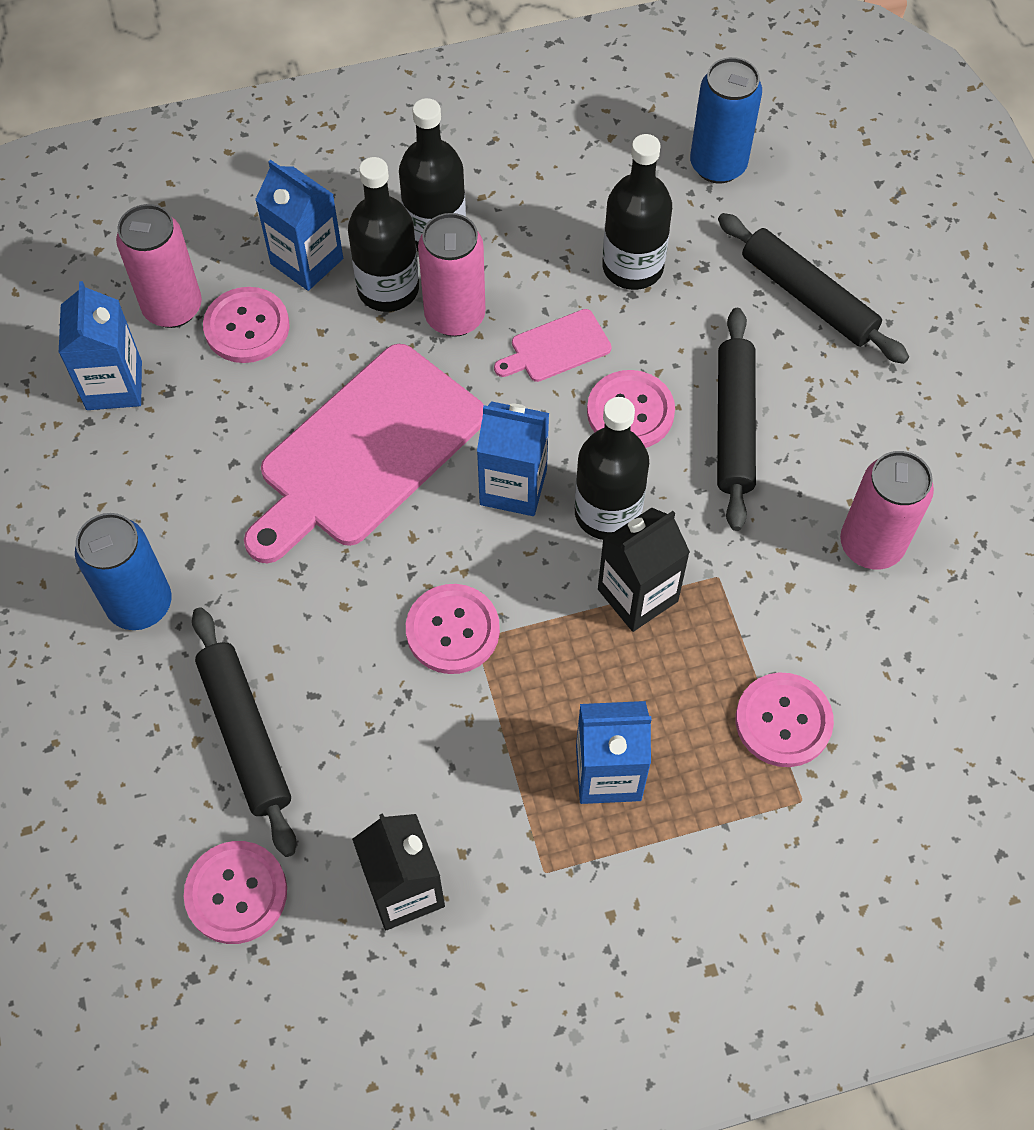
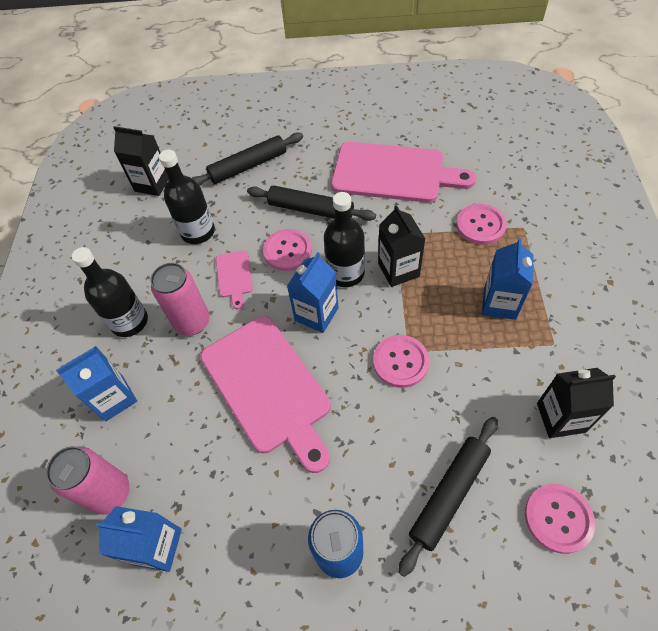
camera: 70 degrees left, 5 degrees down
black rolling pin [192,607,296,857] -> black rolling pin turned 45 degrees counterclockwise [398,417,498,577]
pink button [203,287,290,363] -> none
black bottle [348,157,419,312] -> none
blue can [690,57,762,184] -> black carton [113,126,169,196]
pink can [840,451,934,569] -> pink cutting board [331,142,476,203]

